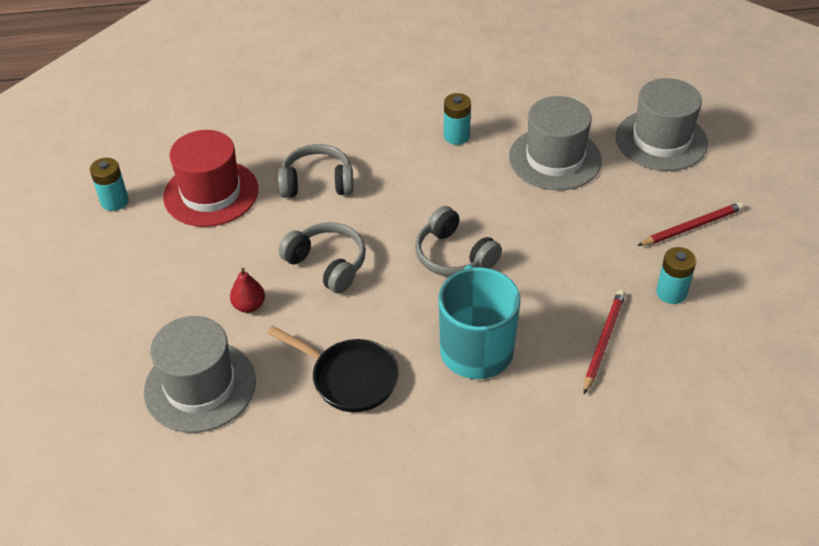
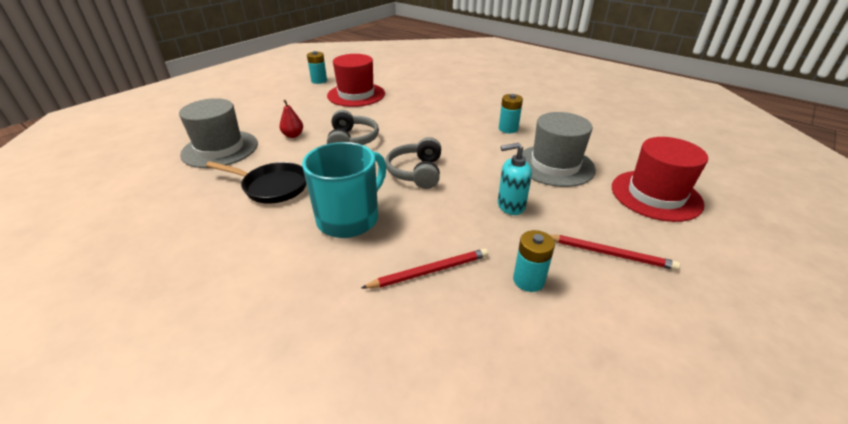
camera: 45 degrees right, 10 degrees down
black pan [267,326,399,412] -> black pan turned 60 degrees counterclockwise [206,161,307,204]
grey headphones [278,144,353,198] -> none
grey hat [616,78,708,171] -> red hat [612,137,708,222]
none -> turquoise soap dispenser [498,143,532,215]

